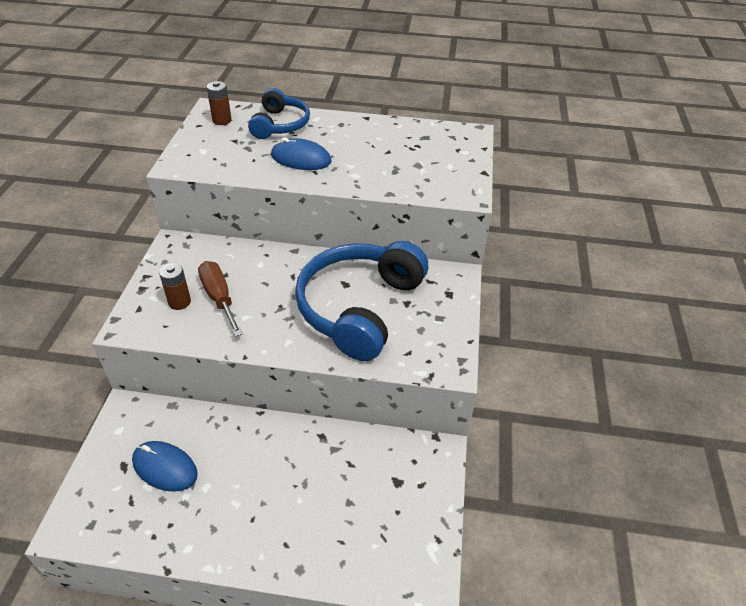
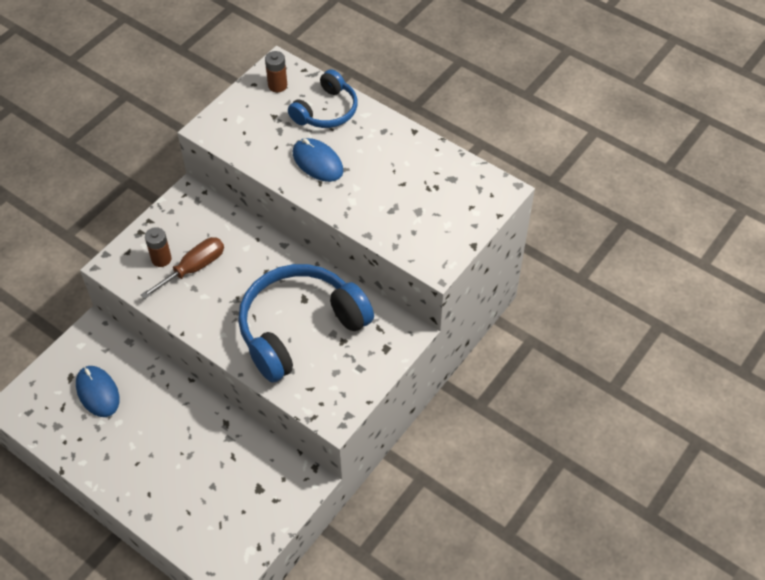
camera: 30 degrees right, 10 degrees up
brown screwdriver [198,261,243,337] -> brown screwdriver turned 45 degrees clockwise [141,237,224,299]

